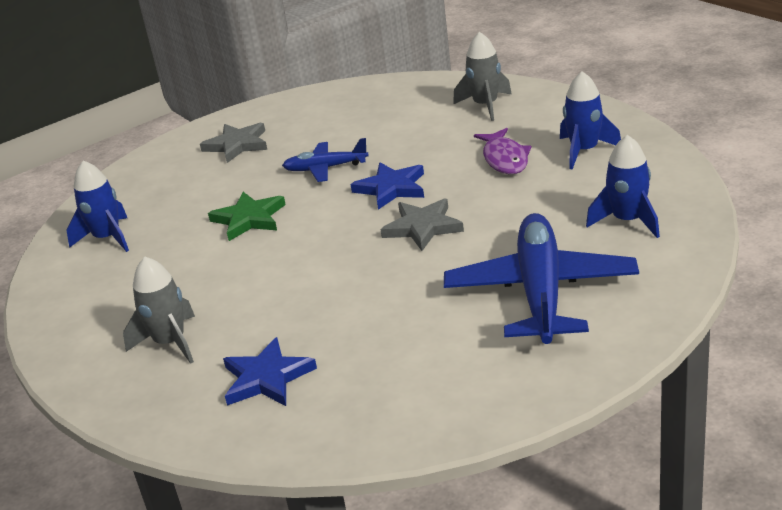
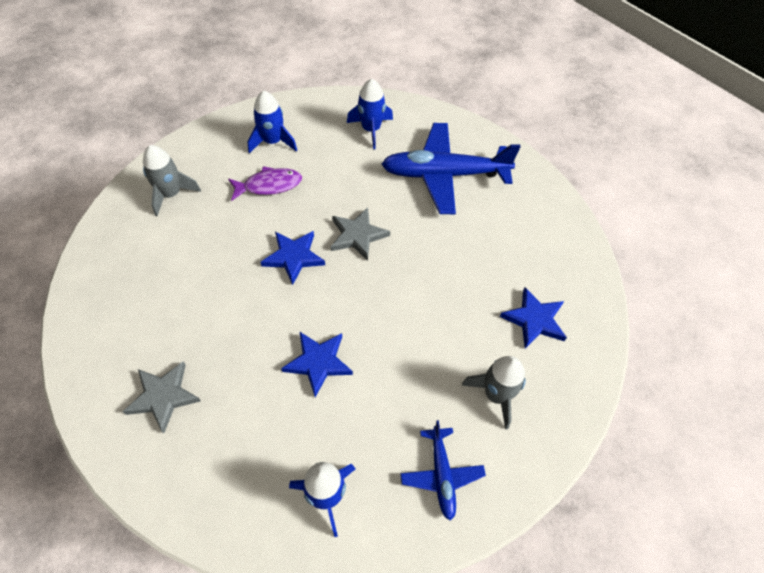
camera: 100 degrees left, 25 degrees up
green star [208,192,286,241] -> blue star [281,331,353,397]
blue plane [282,138,369,182] -> blue plane moved to [400,420,486,521]

